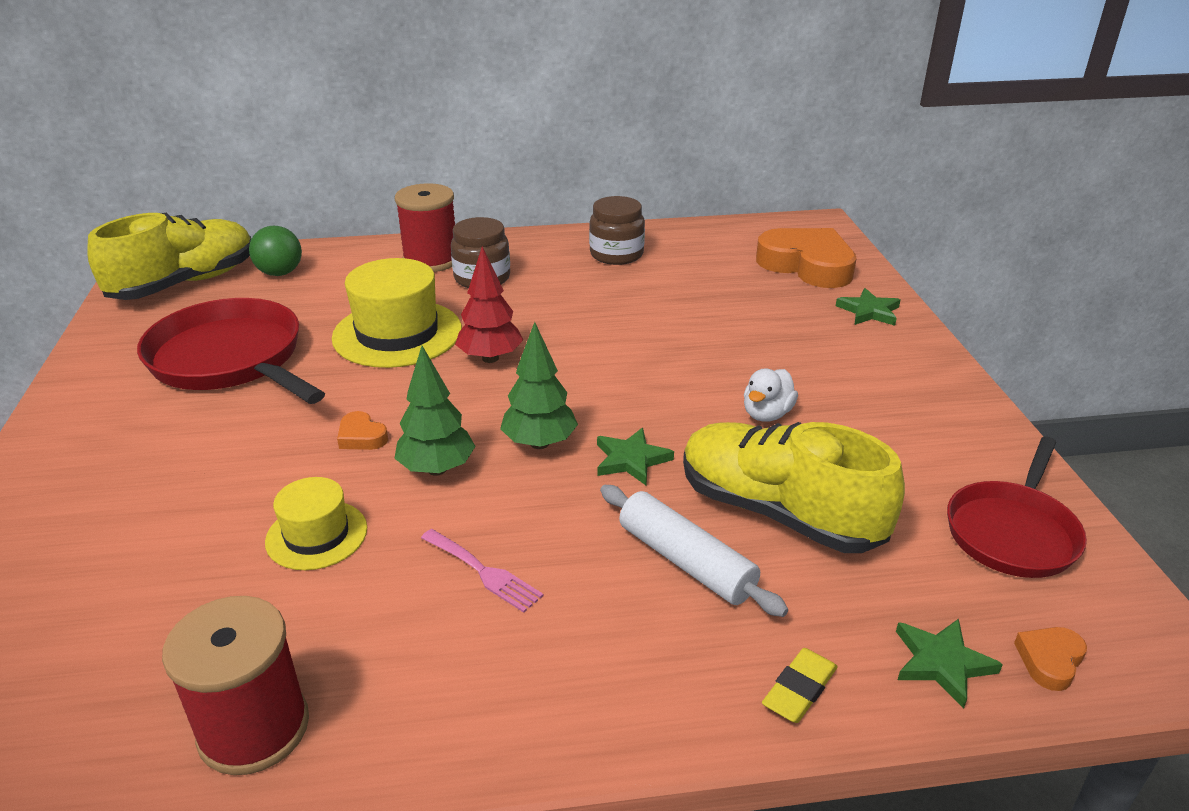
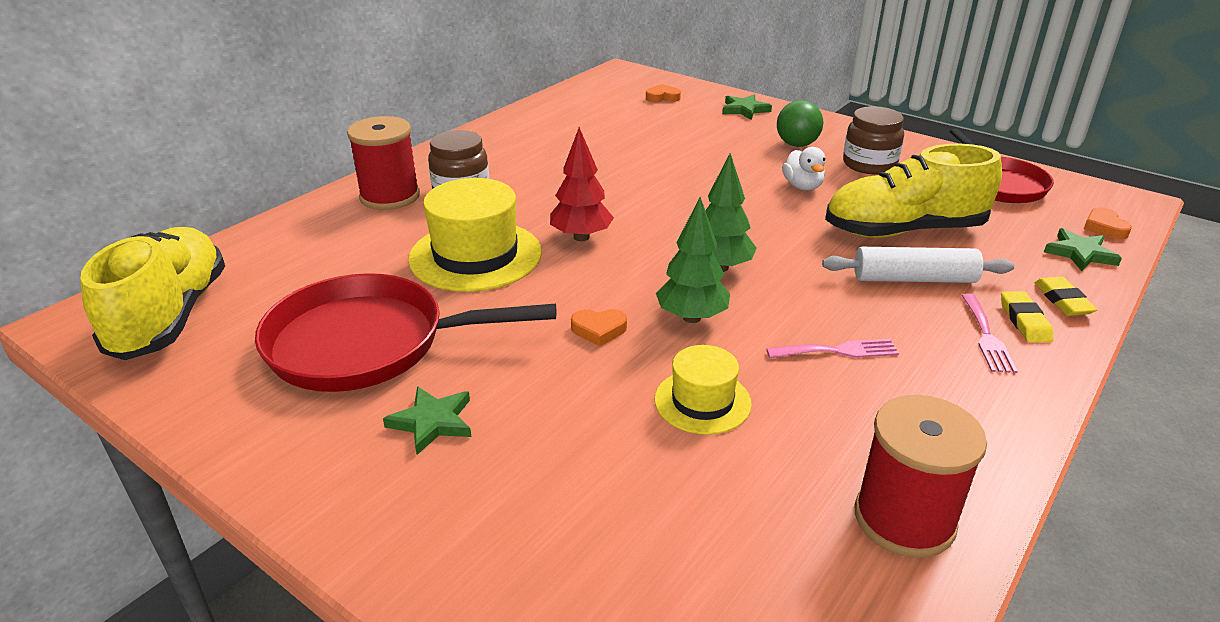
camera: 45 degrees left, 0 degrees up
green ball [249,226,302,276] -> green ball moved to [777,100,823,147]
brown jar [589,196,645,265] -> brown jar moved to [843,106,904,174]
green star [597,428,674,485] -> green star moved to [383,386,471,455]
orange heart [756,228,857,288] -> orange heart [646,84,681,102], size x0.41
none -> pink fork [961,293,1018,373]
none -> yellow eraser [1001,291,1053,343]

